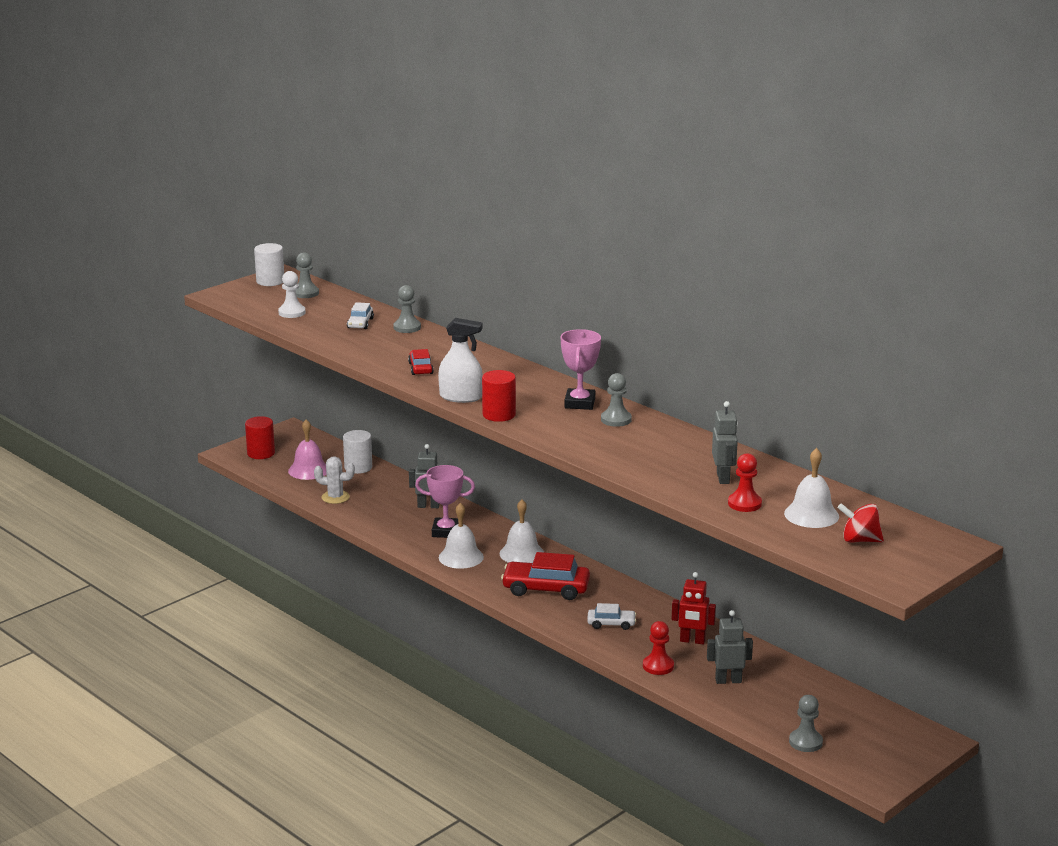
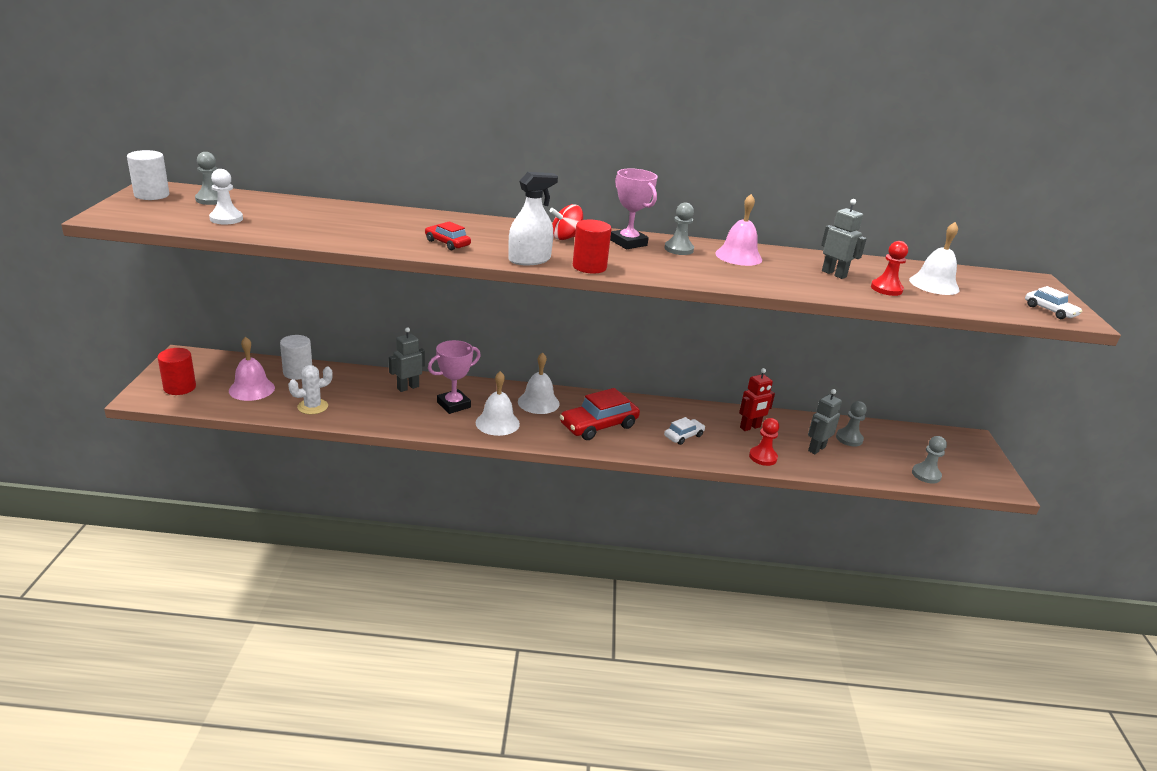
camera: 45 degrees left, 5 degrees up
white car [347,302,374,329] -> white car moved to [1025,286,1082,319]
grey pawn [393,285,421,333] -> grey pawn moved to [836,401,867,447]
red spinning top [838,503,884,542] -> red spinning top moved to [549,204,583,240]
none -> pink bell [715,194,762,266]

